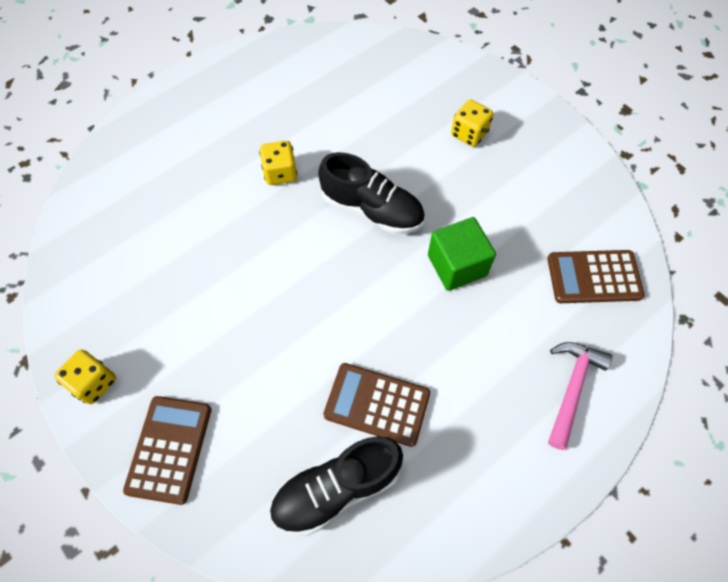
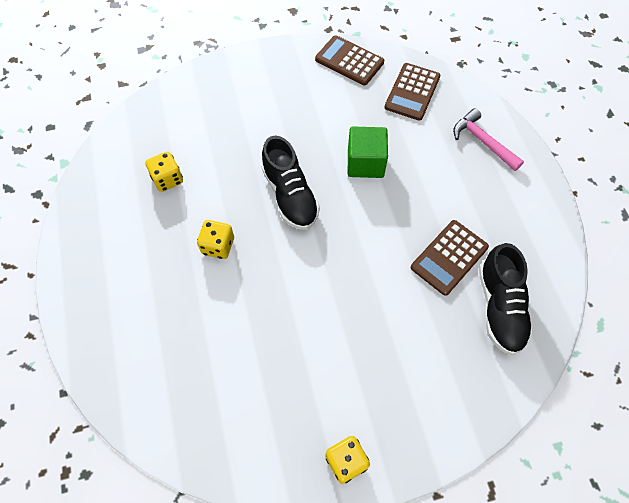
camera: 65 degrees left, 0 degrees up
brown calculator [123,396,211,505] -> brown calculator moved to [315,35,384,85]
black shoe [318,152,425,234] -> black shoe turned 105 degrees clockwise [261,136,320,230]
yellow dice [451,99,493,147] -> yellow dice moved to [145,152,183,192]

